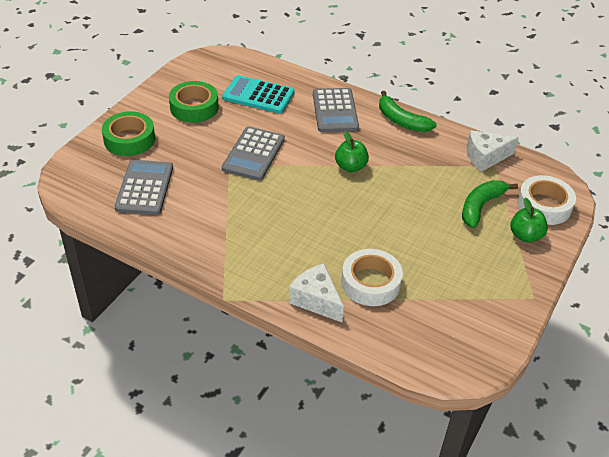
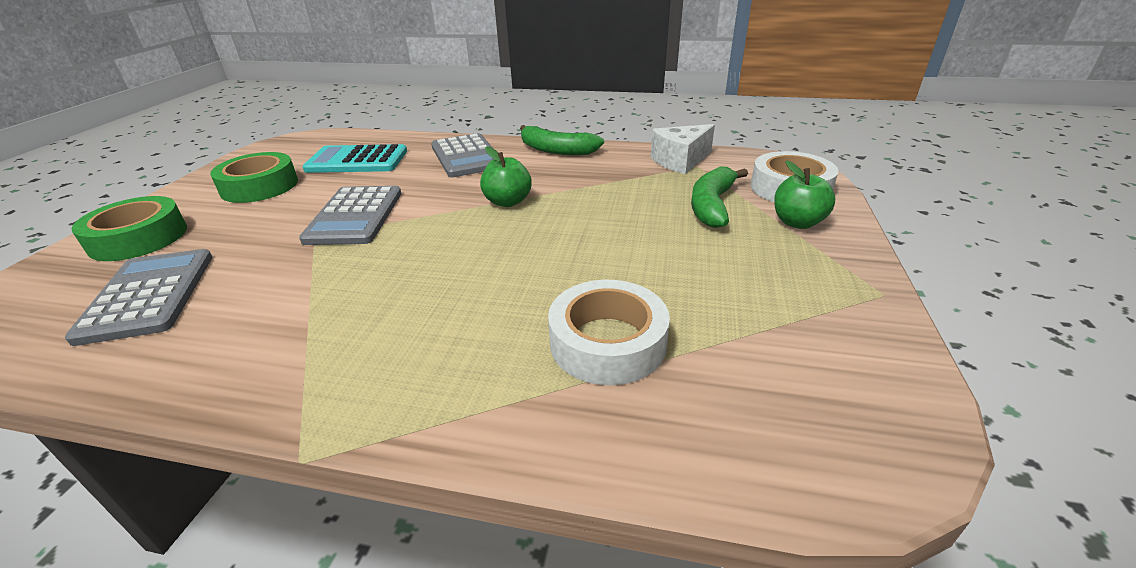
camera: 15 degrees left, 10 degrees down
white cheese [289,264,344,322] -> none

